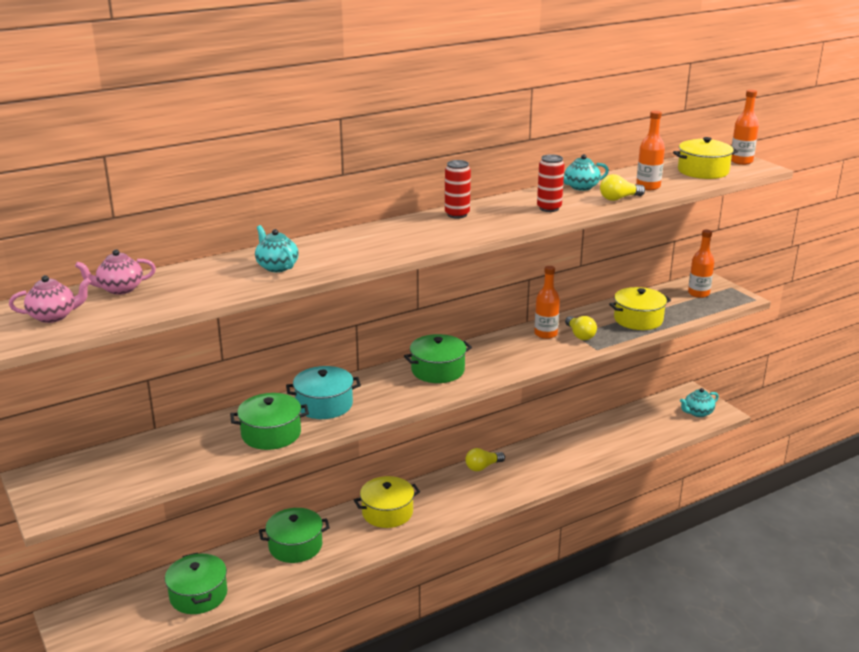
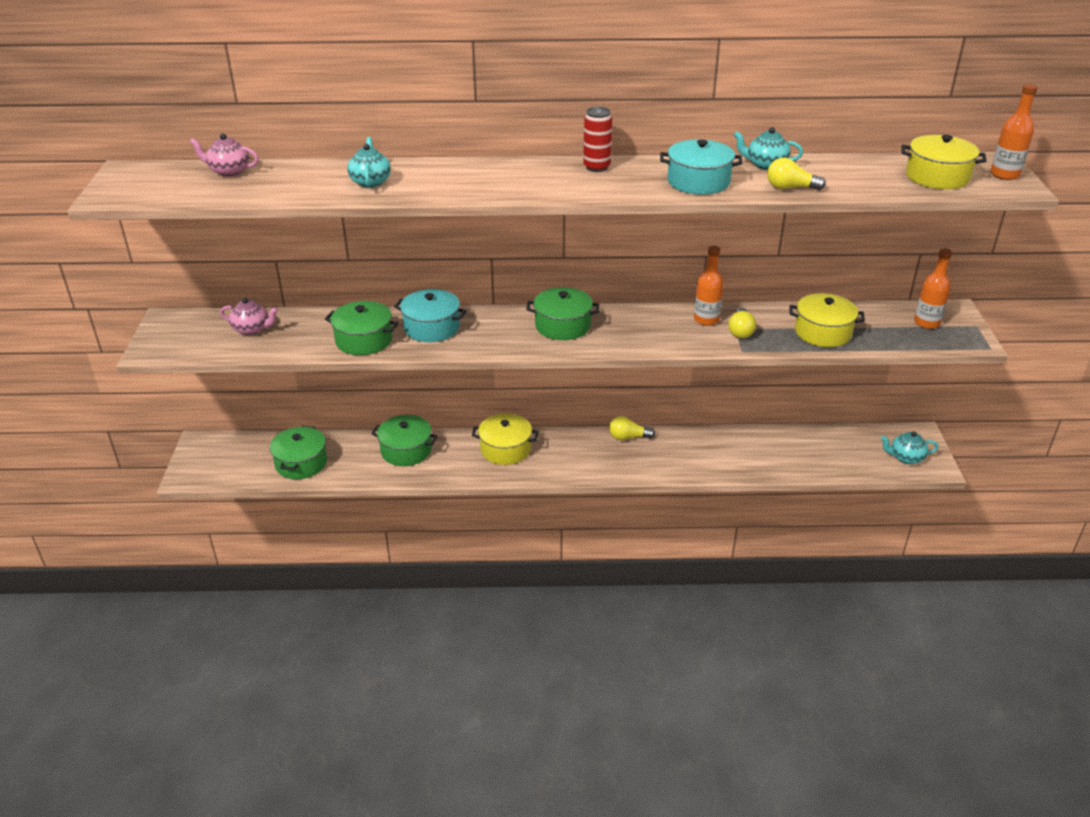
camera: 30 degrees right, 10 degrees up
pink teapot [9,275,91,323] -> pink teapot moved to [220,298,278,335]
red can [537,154,565,212] -> turquoise pot [660,139,742,195]
orange bottle [636,111,665,190] -> none

